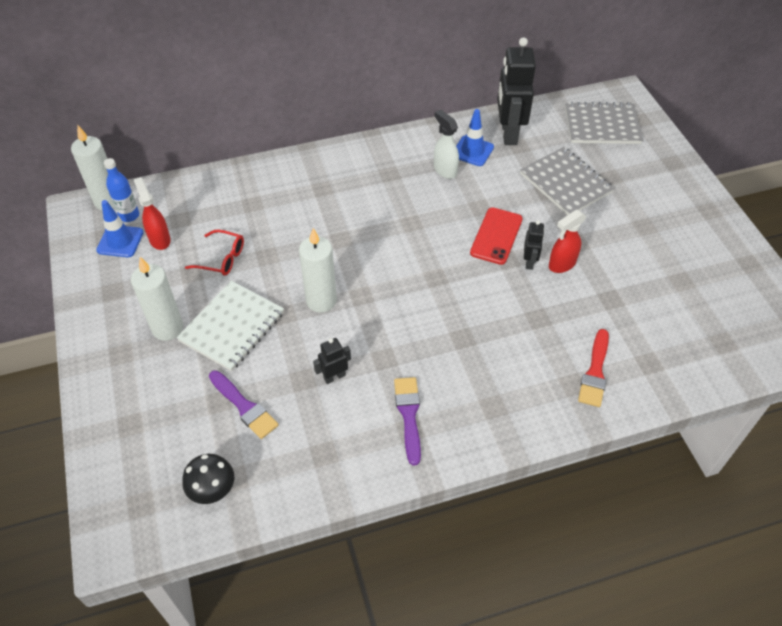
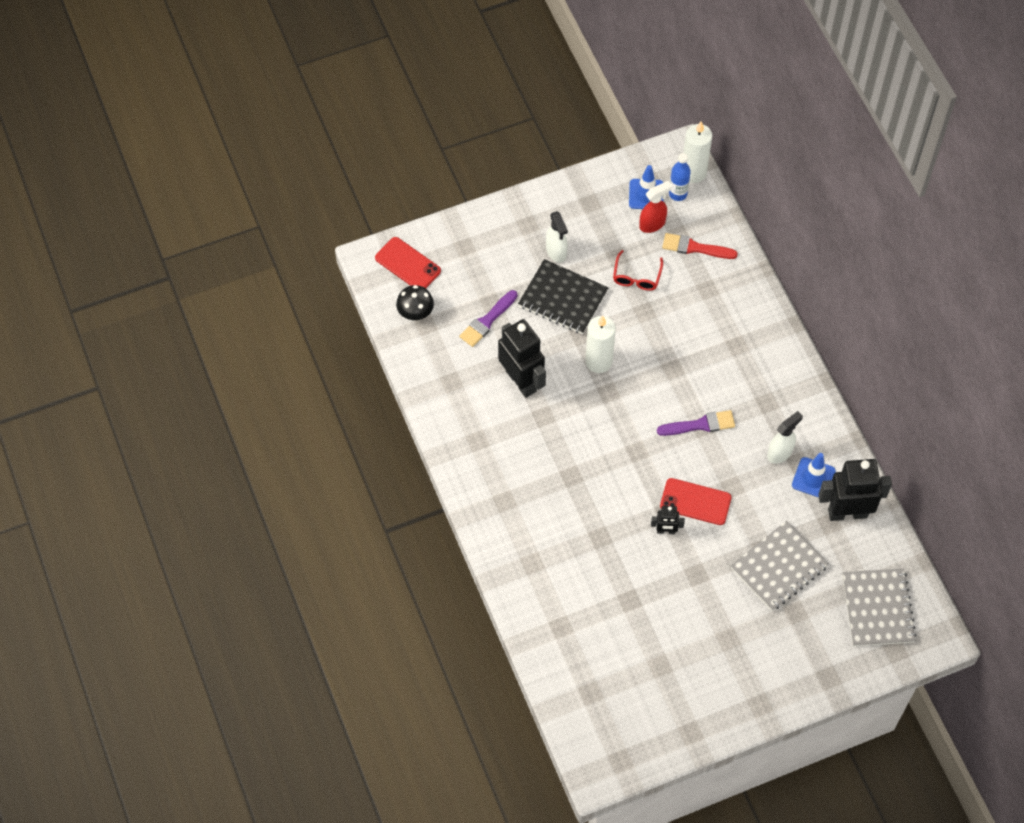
camera: 85 degrees right, 10 degrees up
white candle [131,257,183,341] -> white spray bottle [546,211,568,263]
white notebook [176,281,284,371] -> black notebook [518,259,609,334]
black robot [313,338,351,384] -> black robot [498,319,546,398], size x2.09
purple brush [394,377,421,466] -> purple brush moved to [657,410,735,436]
red spray bottle [549,210,586,273] -> none
red brush [578,329,609,407] -> red brush moved to [662,233,738,259]
none -> red phone [375,237,441,288]

